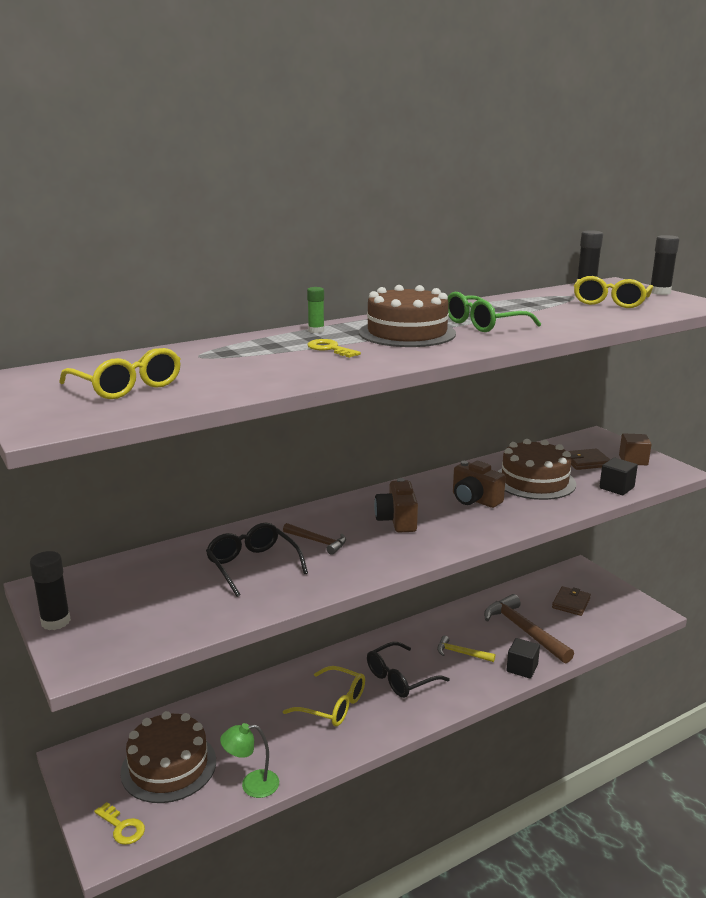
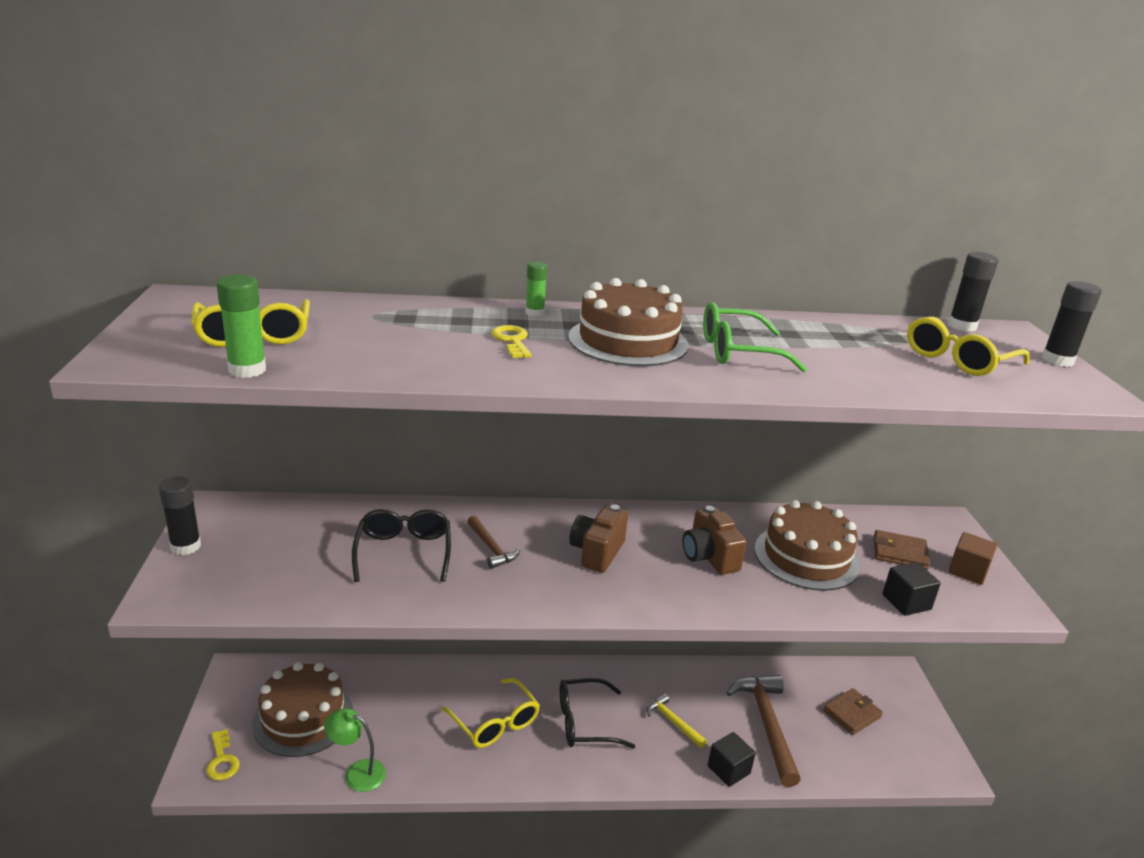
camera: 25 degrees right, 5 degrees up
none -> green glue stick [216,275,266,378]

